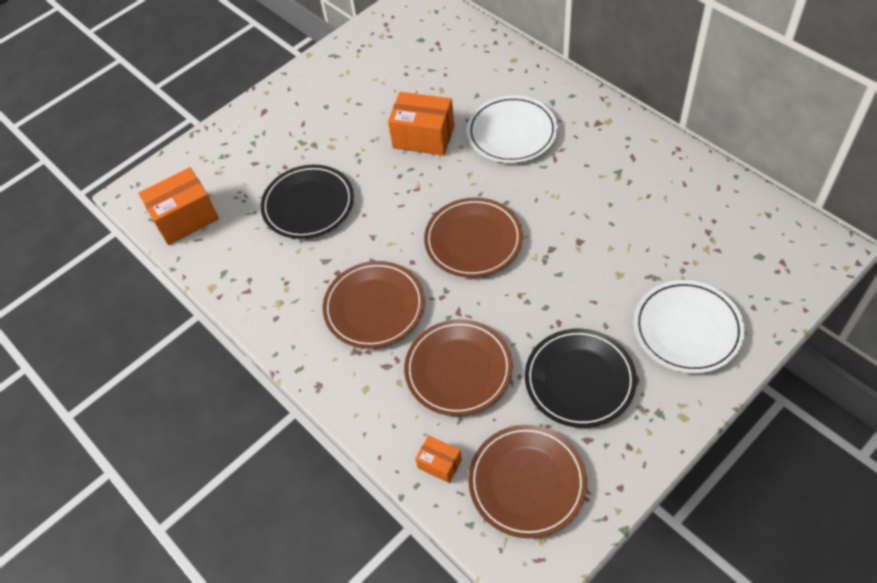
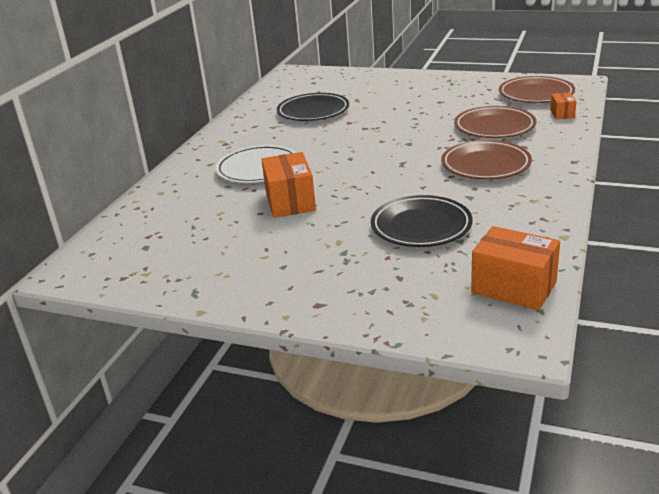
camera: 120 degrees left, 25 degrees down
brown plate [424,197,523,278] -> none
black plate [525,329,637,428] -> black plate moved to [277,93,349,121]
white plate [634,280,745,374] -> none

